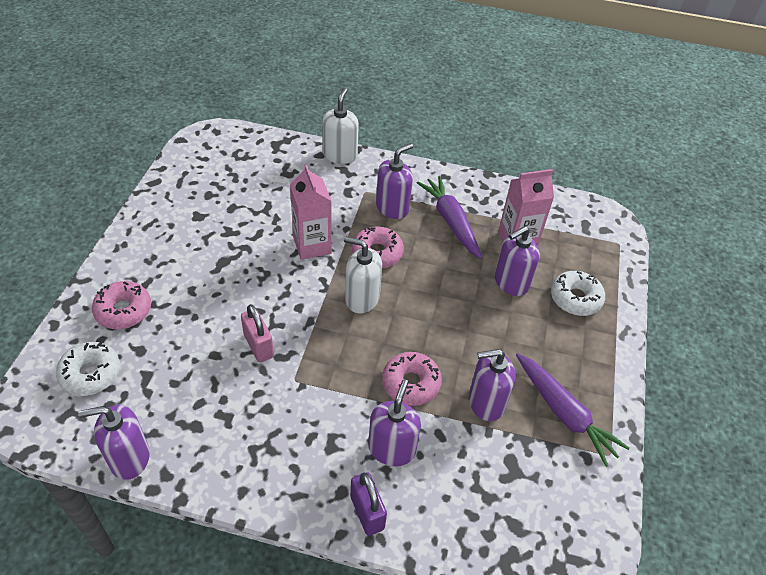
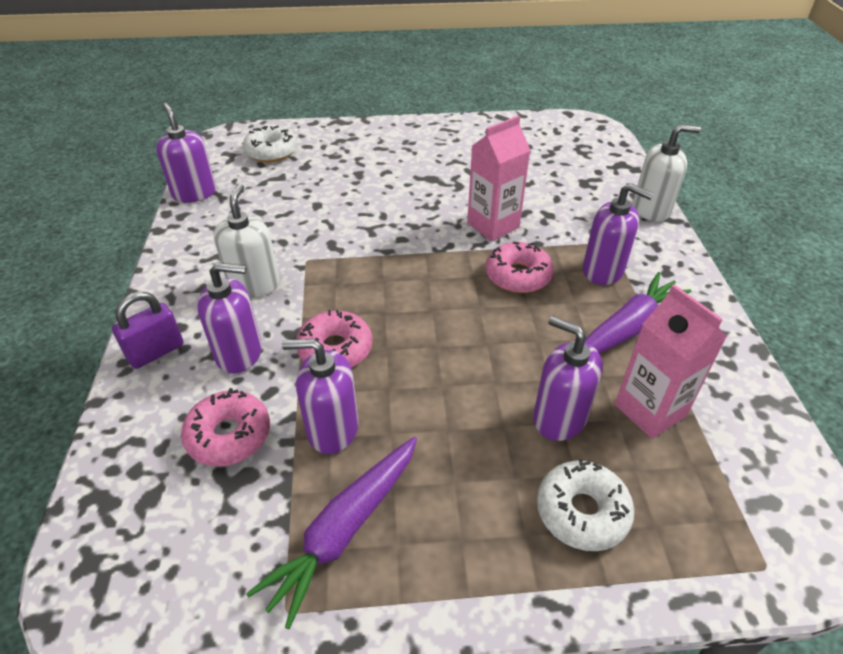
camera: 75 degrees right, 5 degrees down
pink donut [92,281,151,329] -> pink donut moved to [181,388,270,466]
pink padlock [241,304,274,362] -> none
white soap dispenser [344,236,382,313] -> white soap dispenser moved to [213,184,280,297]
purple soap dispenser [469,349,516,421] -> purple soap dispenser turned 60 degrees counterclockwise [282,338,359,454]

